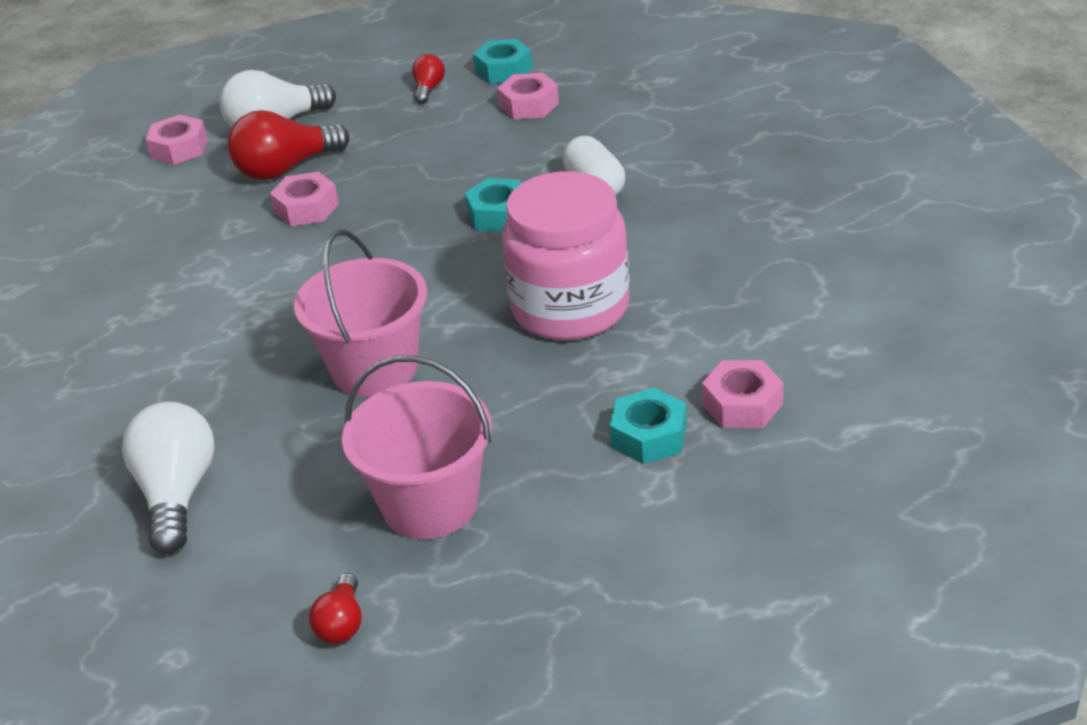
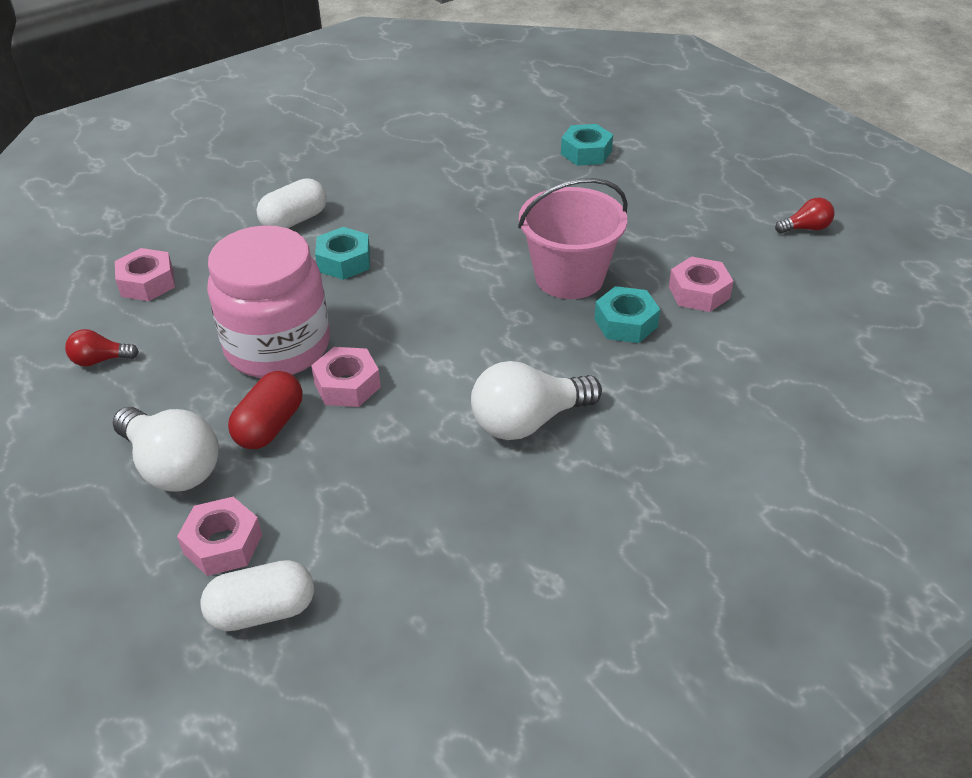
camera: 110 degrees left, 5 degrees up
white light bulb [122,402,215,554] -> white light bulb moved to [471,361,602,440]
red light bulb [228,110,349,180] -> red capsule [228,371,303,449]
pink bucket [342,355,491,539] -> none
turquoise nut [473,39,532,84] -> turquoise nut moved to [594,286,660,343]
pink jar [502,171,630,341] -> pink jar moved to [207,225,330,378]
pink nut [702,360,784,428] -> pink nut moved to [669,257,733,312]
none -> white capsule [200,560,314,631]

